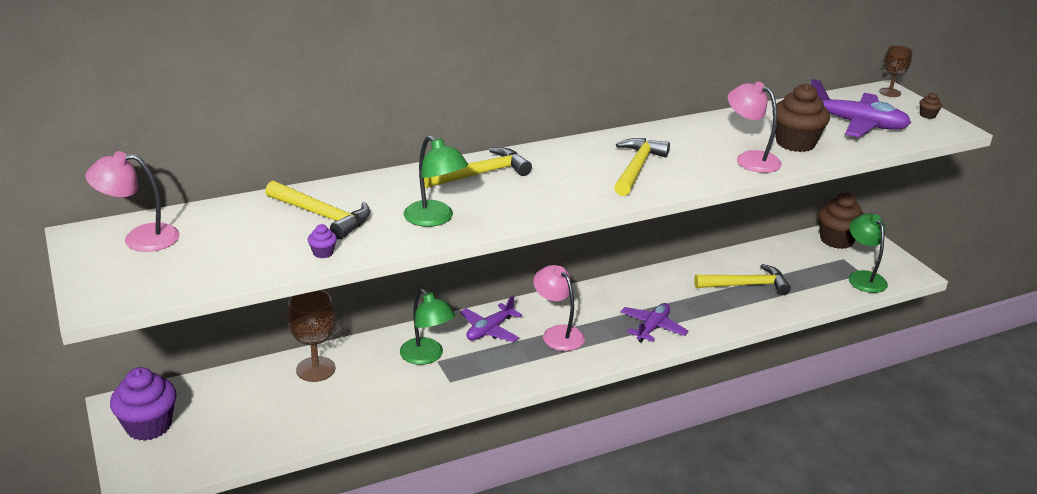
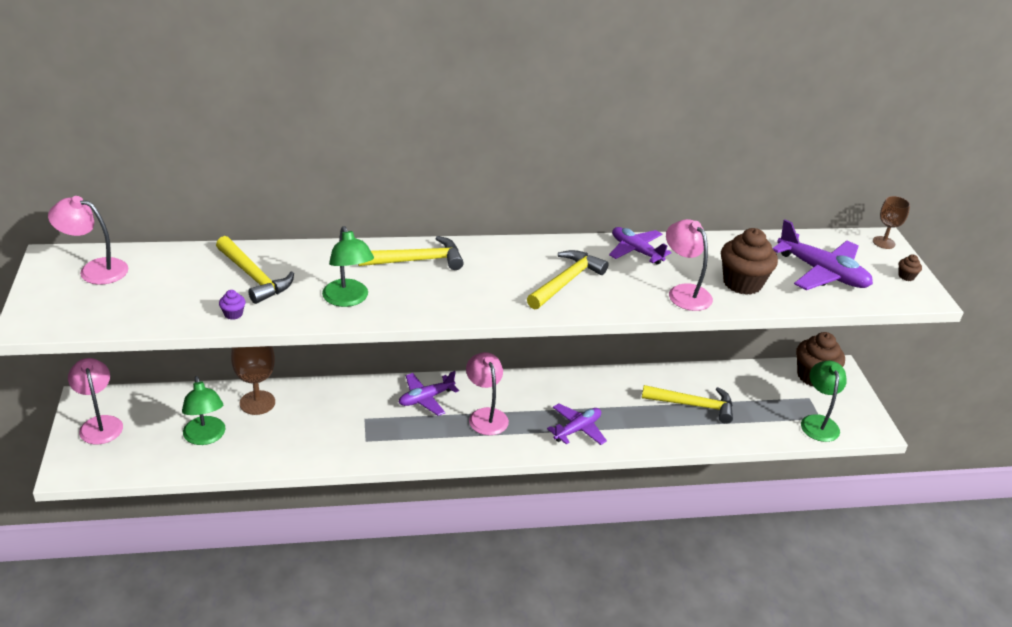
camera: 15 degrees right, 5 degrees up
purple cupcake [110,367,177,441] -> pink lamp [68,358,123,444]
green lamp [400,289,455,365] -> green lamp moved to [182,376,225,445]
none -> purple plane [609,227,672,265]

